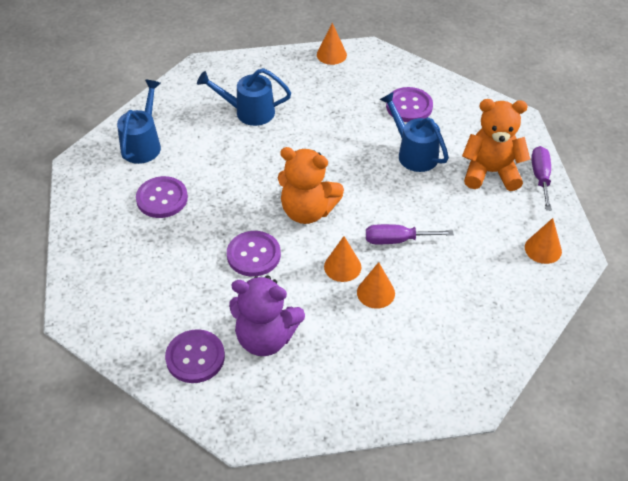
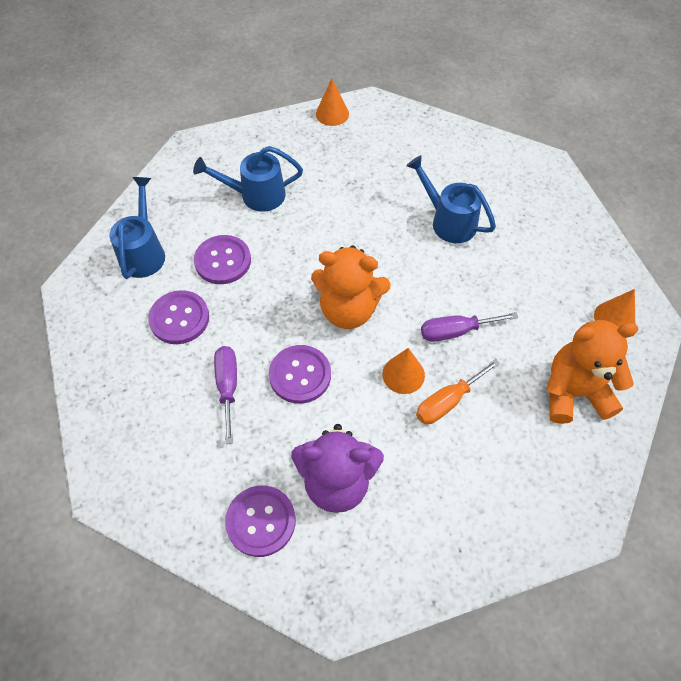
camera: 10 degrees left, 10 degrees up
orange cone [357,262,395,309] -> orange screwdriver [416,359,501,424]
purple button [386,87,433,122] -> purple button moved to [194,235,251,284]
orange teddy bear [462,99,530,191] -> orange teddy bear moved to [546,320,639,424]
purple screwdriver [531,146,552,210] -> purple screwdriver moved to [214,346,237,444]

